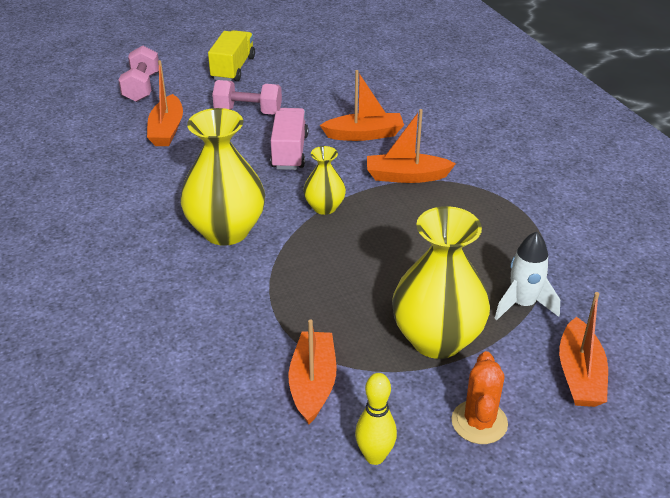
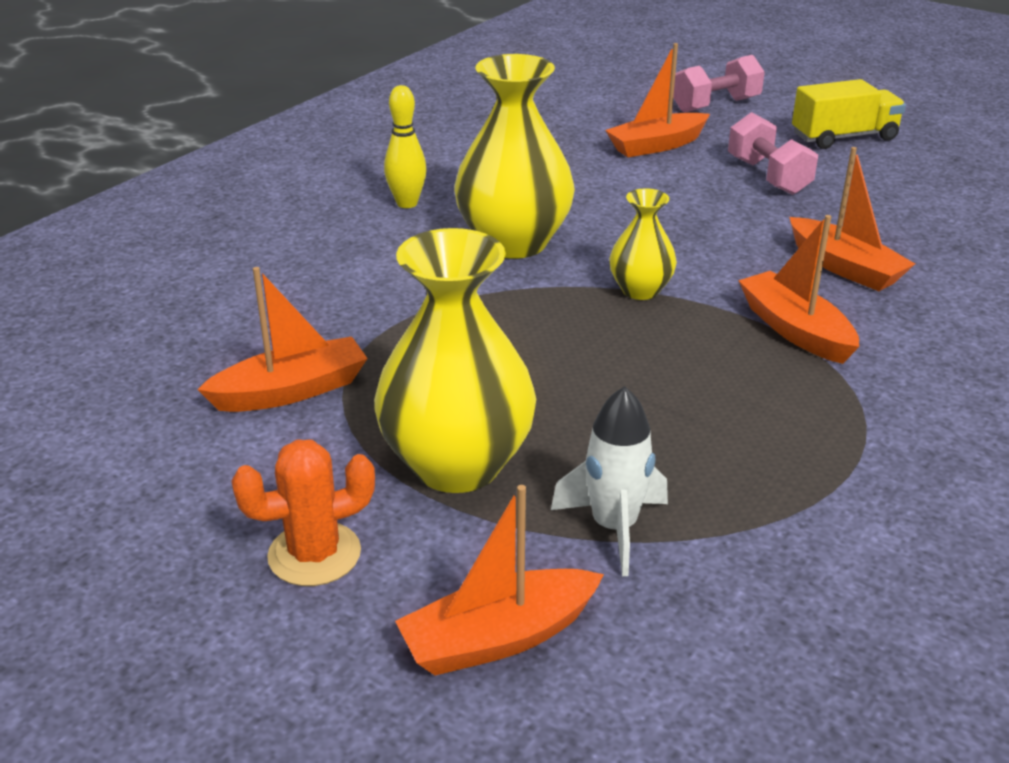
camera: 60 degrees right, 5 degrees down
pink truck [270,108,308,170] -> none
yellow bowling pin [355,373,397,465] -> yellow bowling pin moved to [384,85,427,208]

